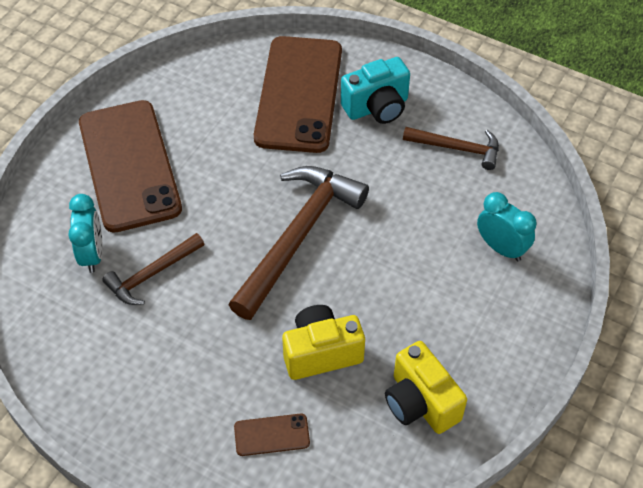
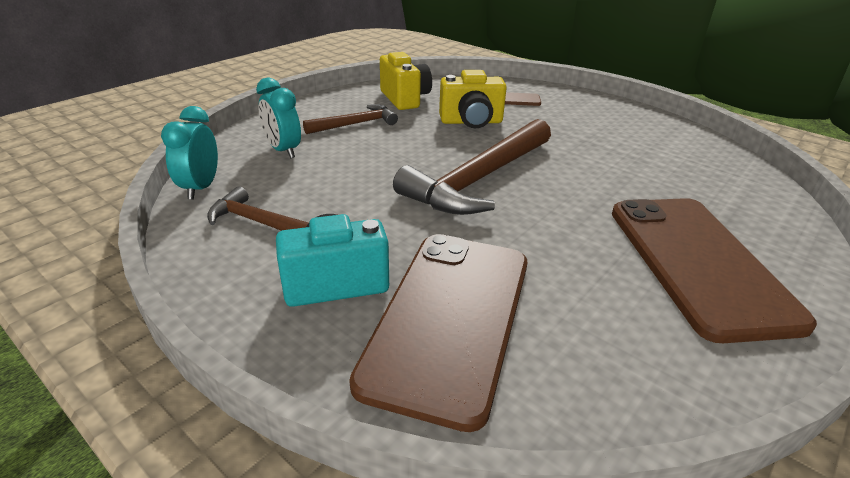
camera: 170 degrees left, 20 degrees down
turquoise clock [68,194,103,273] -> turquoise clock moved to [161,106,218,200]
brown hammer [102,233,204,305] -> brown hammer moved to [303,104,398,134]

